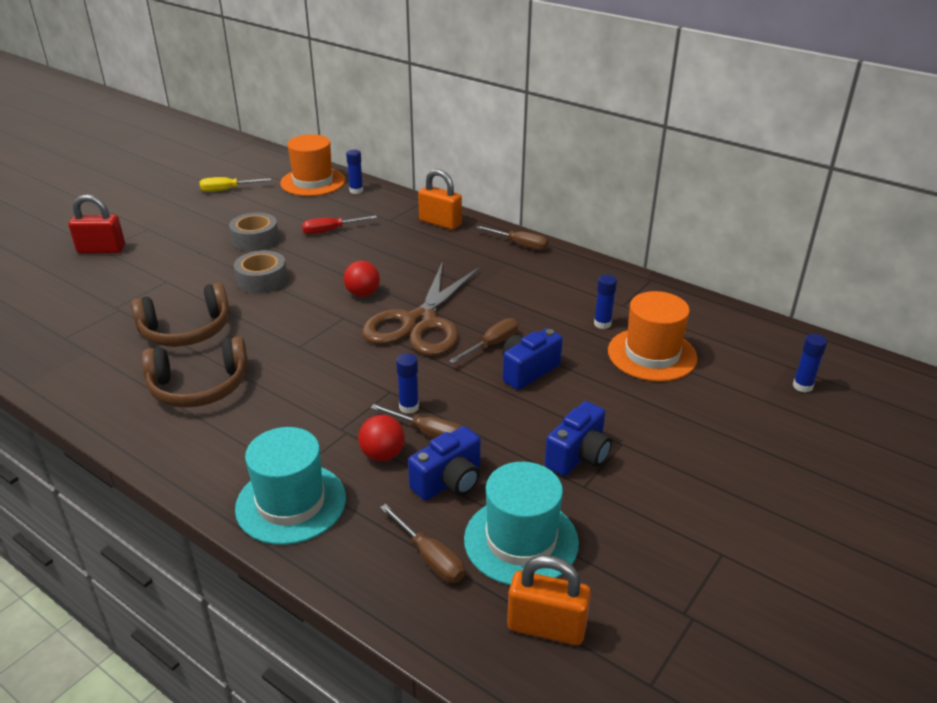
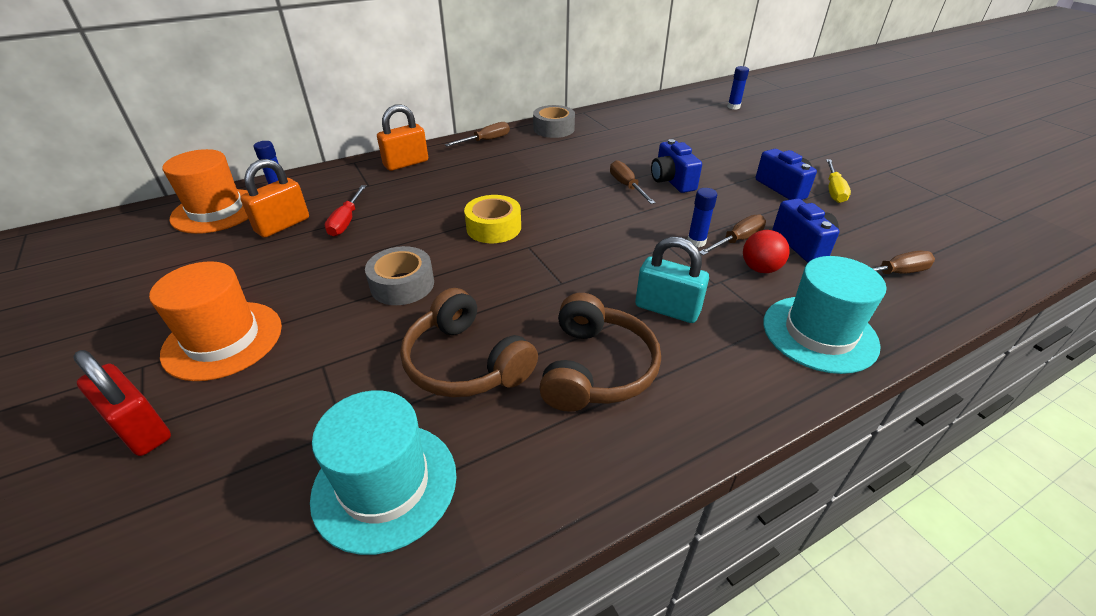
camera: 65 degrees left, 5 degrees up
red padlock [68,194,125,254] -> red padlock turned 75 degrees counterclockwise [73,350,171,456]
brown headphones [131,282,230,347] -> brown headphones turned 135 degrees clockwise [400,288,538,398]
yellow screwdriver [200,177,271,192] -> yellow screwdriver moved to [826,159,851,203]
grey tape [229,212,279,251] -> grey tape moved to [533,105,575,138]
red ball [344,261,380,297] -> yellow tape [464,195,521,243]
brown scissors [362,264,480,356] -> none
turquoise hat [464,462,579,585] -> turquoise hat moved to [310,390,457,555]
orange padlock [507,555,591,645] -> orange padlock moved to [240,159,309,238]
blue glue stick [594,275,617,329] -> none
orange hat [608,291,698,382] -> orange hat moved to [149,261,282,381]
none -> turquoise padlock [635,237,709,323]

